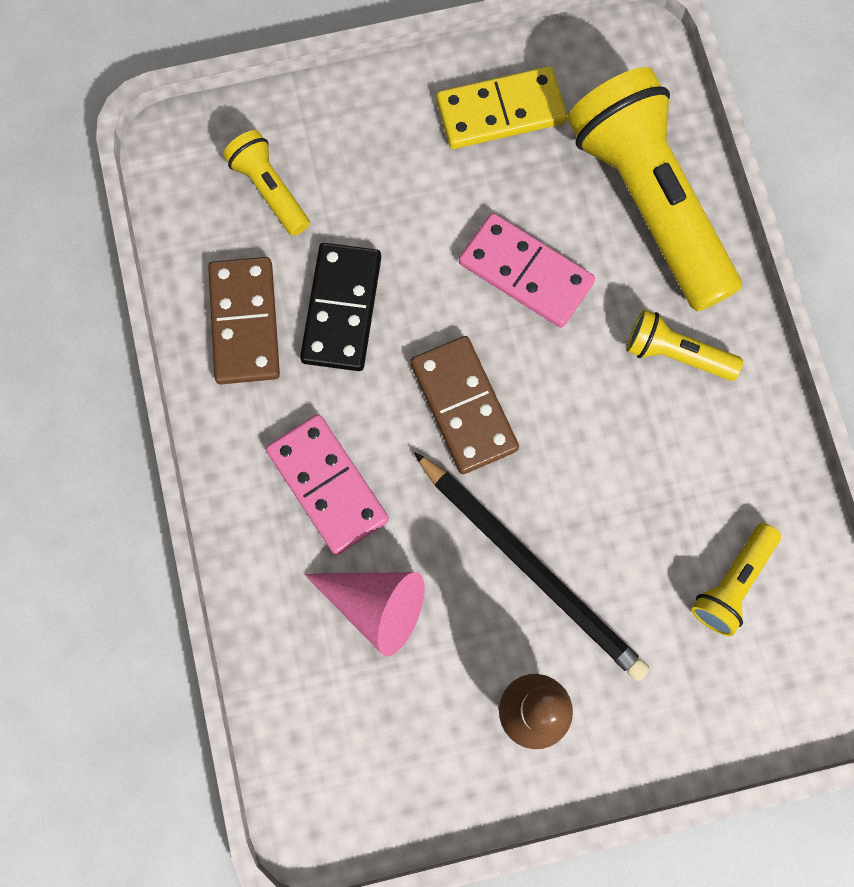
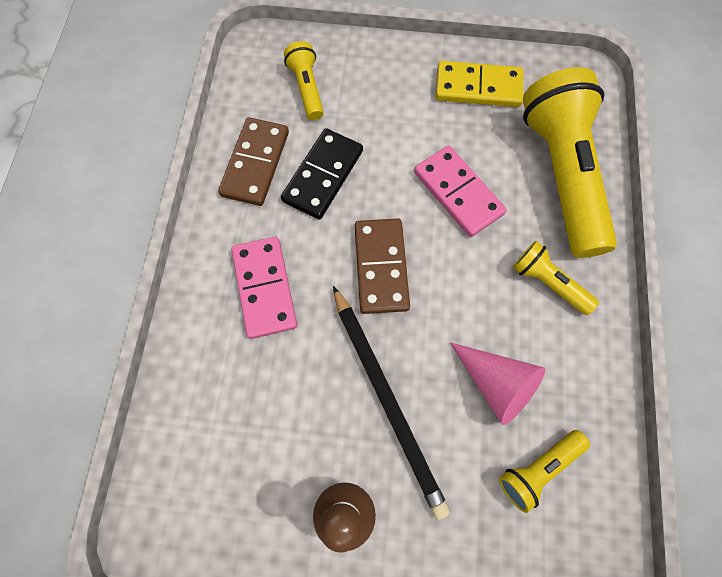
camera: 20 degrees right, 5 degrees down
pink cone [304,572,425,656] -> pink cone moved to [450,342,545,425]

